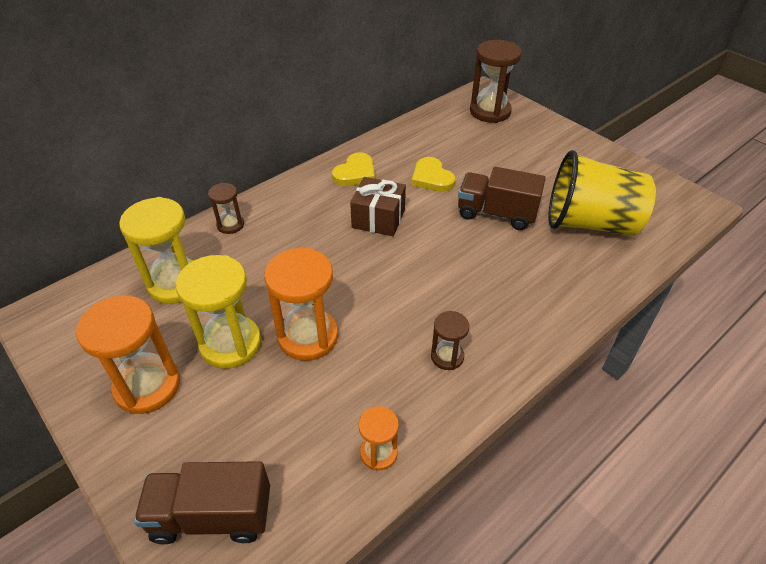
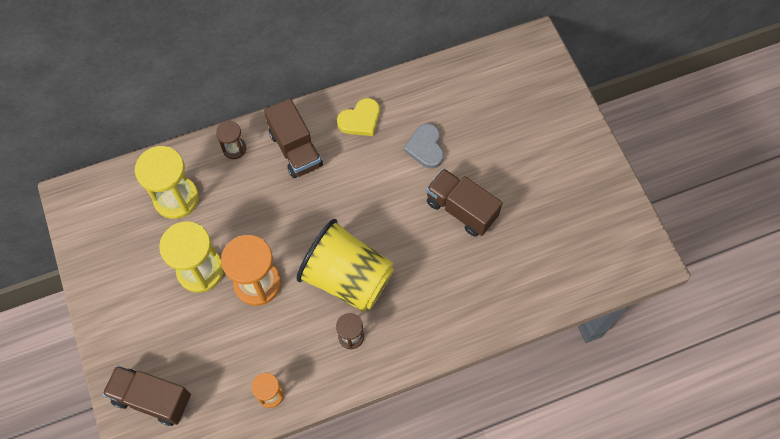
camera: 20 degrees right, 20 degrees up
orange hourglass [76,295,180,414] -> none
brown gift [350,177,406,236] -> none
yellow heart [411,157,455,192] -> grey heart [403,124,444,169]
brown hourglass [470,40,522,123] -> none
yellow cup [548,150,656,236] -> yellow cup moved to [296,219,394,312]
none -> brown truck [264,98,323,178]

